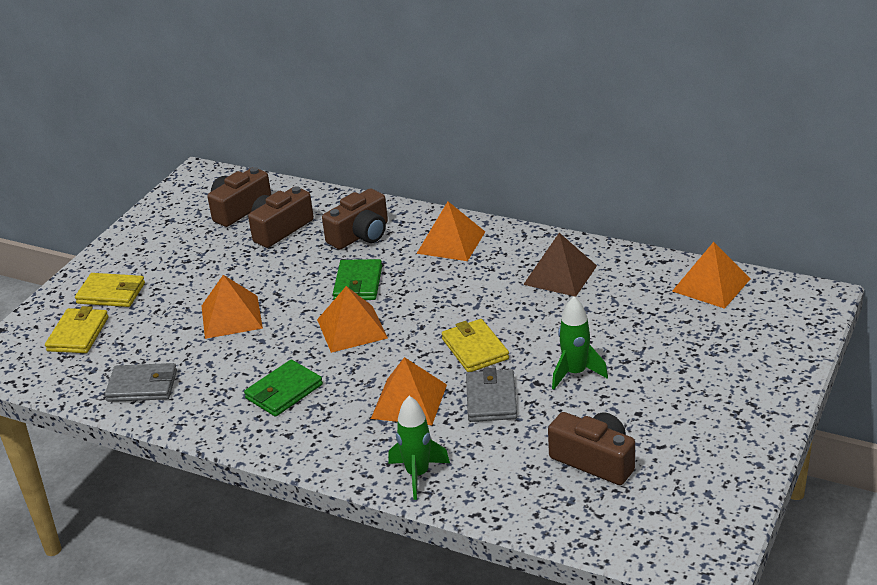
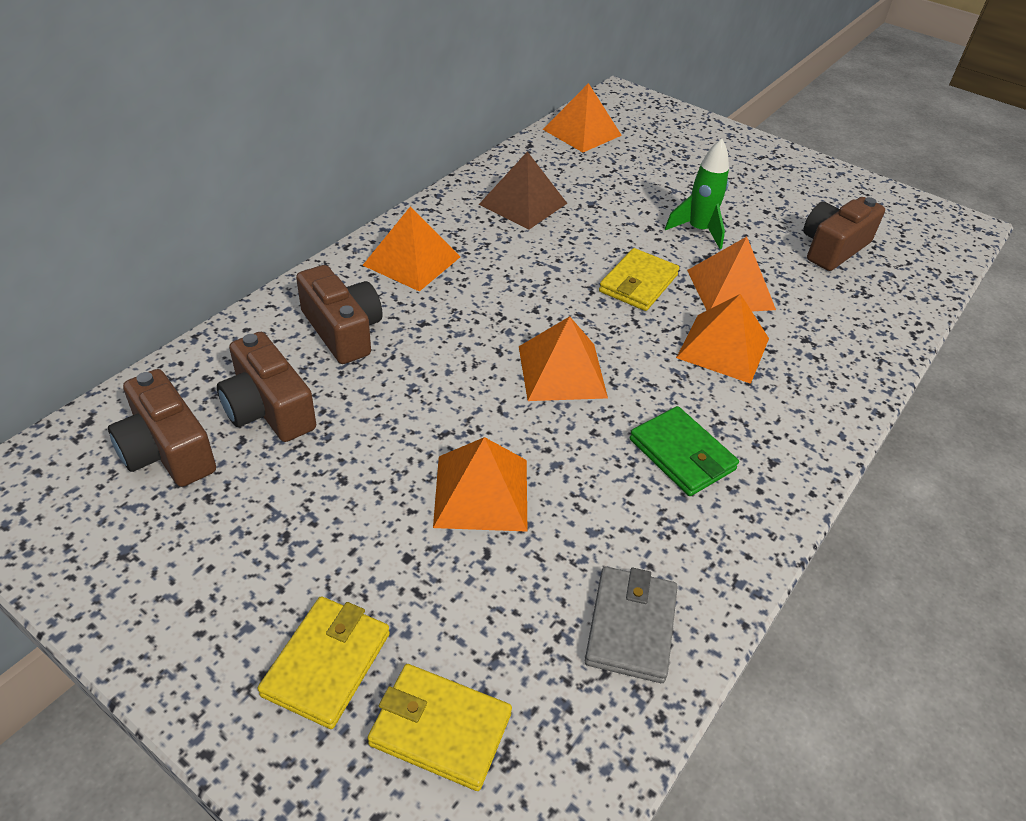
camera: 85 degrees left, 10 degrees up
green wallet [333,259,382,300] -> none
green rocket [388,396,450,500] -> none
yellow wallet [442,319,509,372] -> yellow wallet turned 45 degrees counterclockwise [599,248,679,311]
grey wallet [466,367,517,422] -> orange pyramid [687,237,776,311]

